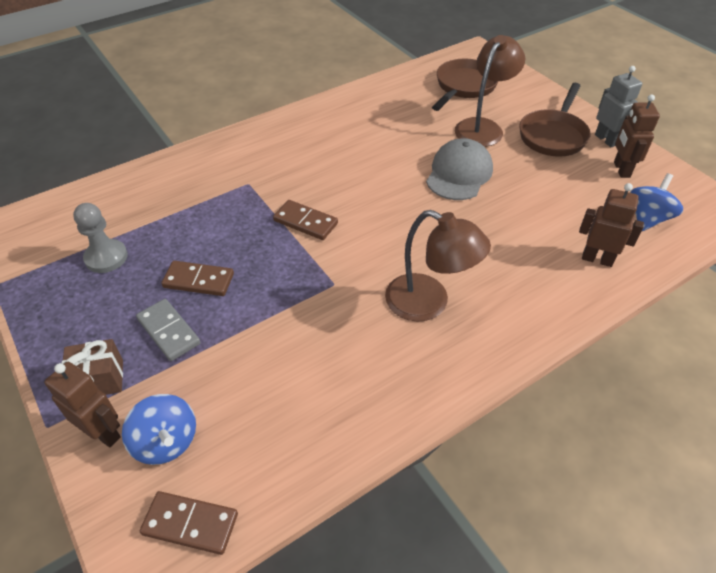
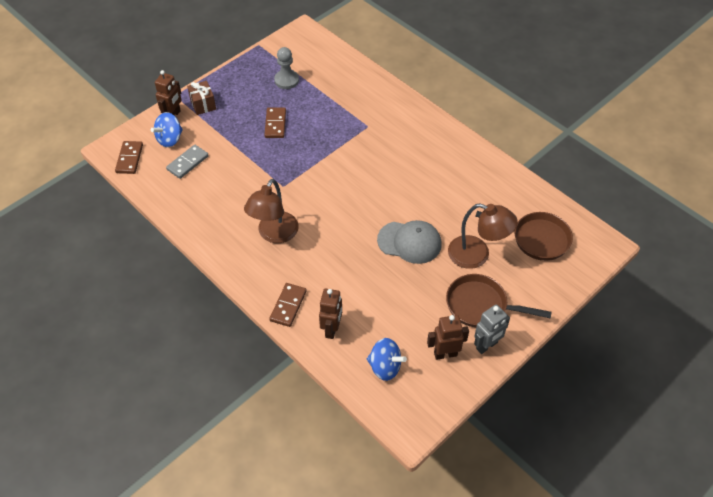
camera: 80 degrees right, 5 degrees up
grey domino [136,299,201,361] -> grey domino moved to [166,144,209,179]
brown domino [273,200,338,240] -> brown domino moved to [269,283,307,327]

